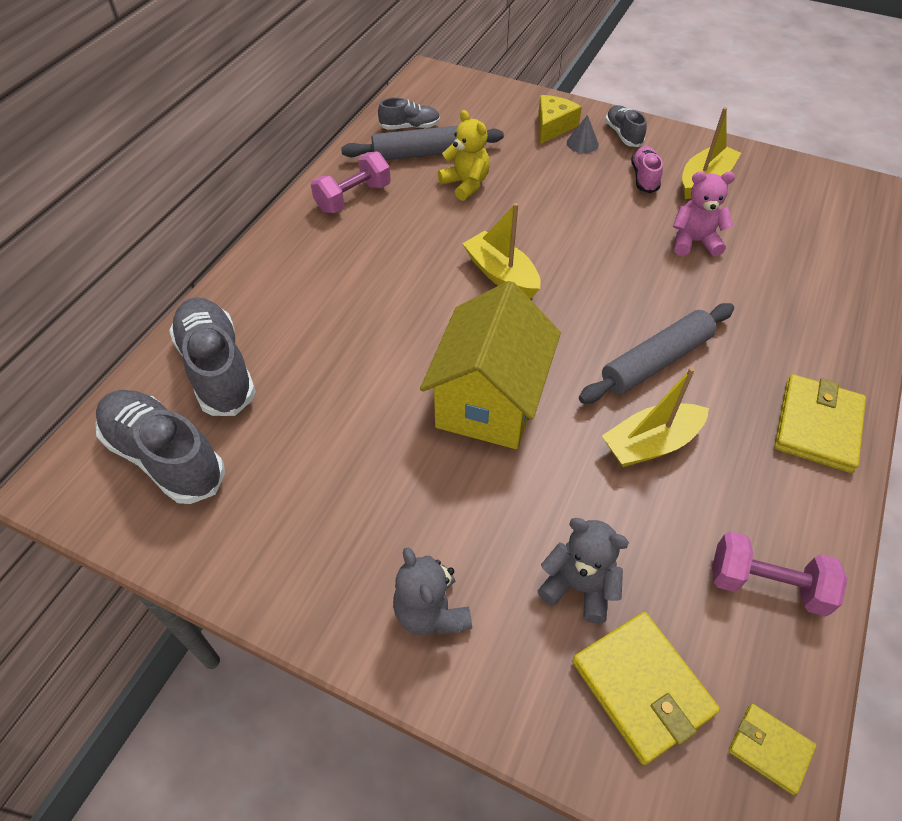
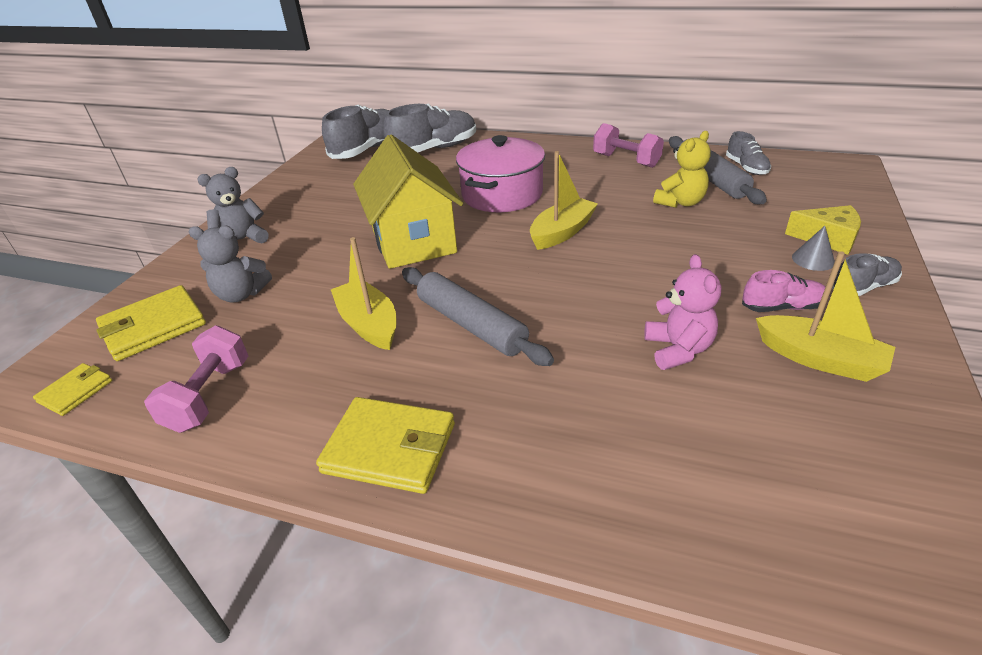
camera: 85 degrees right, 15 degrees down
yellow house [420,281,561,449] -> yellow house turned 60 degrees clockwise [353,134,463,269]
grey teddy bear [538,518,629,624] -> grey teddy bear turned 75 degrees clockwise [189,226,272,303]
none -> pink pot [456,135,545,212]

